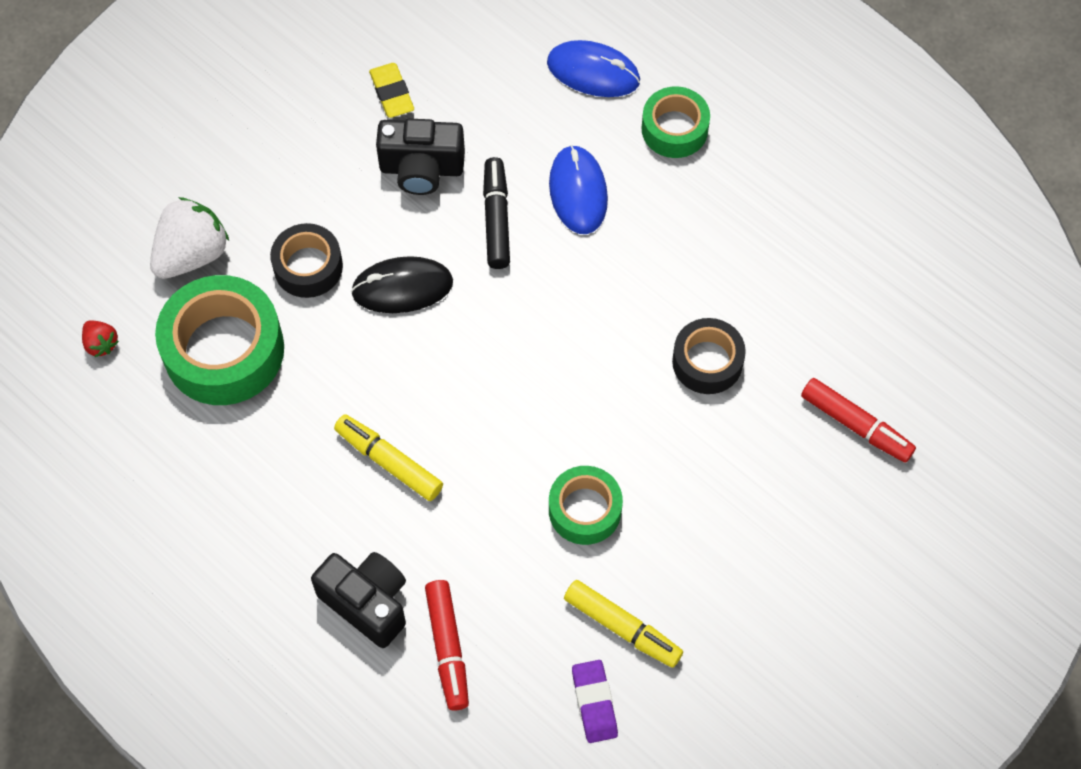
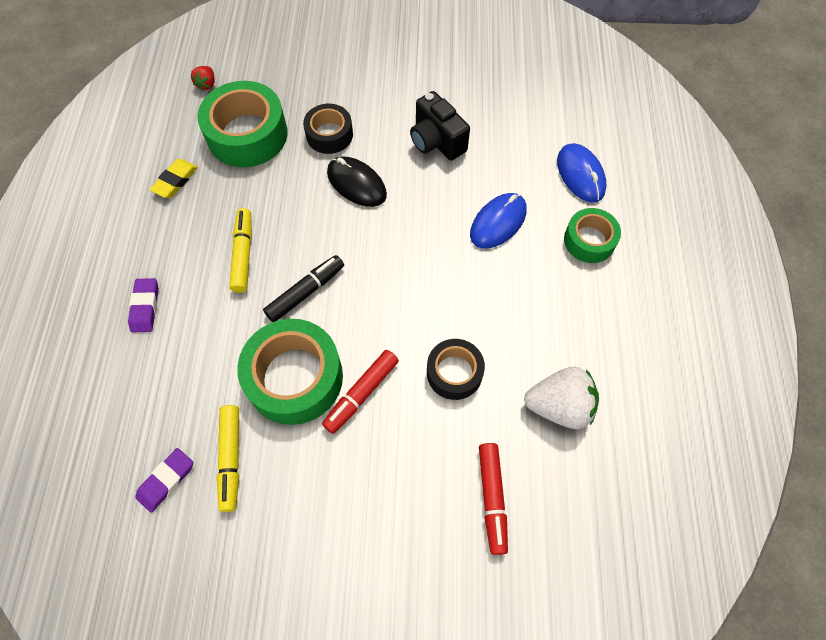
camera: 50 degrees right, 0 degrees up
white strawberry [150,197,229,279] -> white strawberry moved to [524,367,599,429]
black camera [311,552,406,648] -> purple eraser [128,278,159,332]
yellow eraser [369,63,414,118] -> yellow eraser moved to [150,159,198,198]
red marker [425,580,469,711] -> red marker moved to [322,350,399,434]
black marker [483,157,510,269] -> black marker moved to [263,255,344,322]
green tape [549,466,623,545] -> green tape [237,319,343,425], size x1.71

